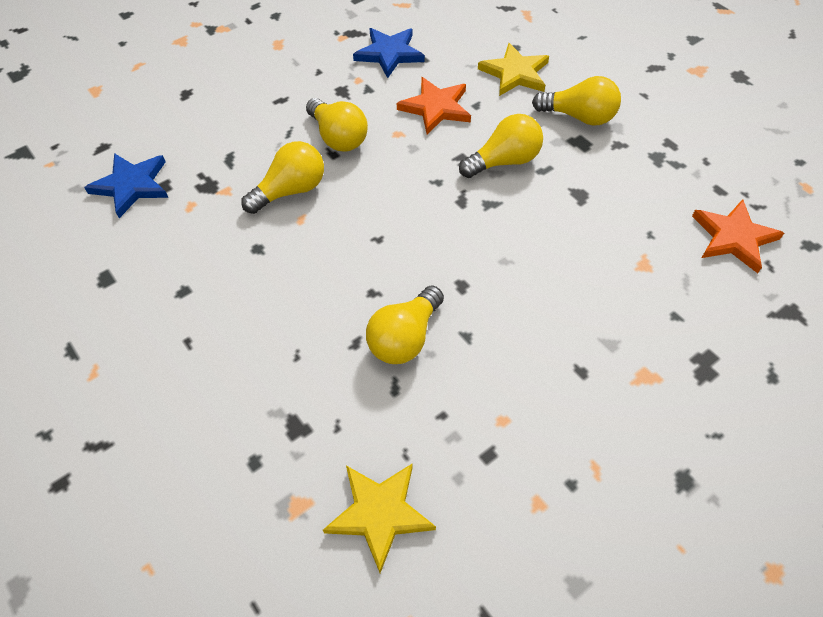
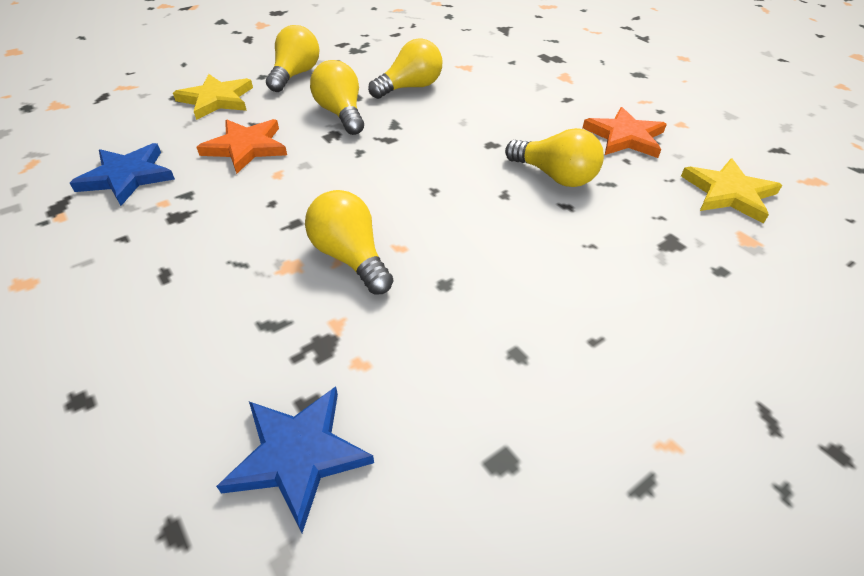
camera: 90 degrees left, 10 degrees down
yellow light bulb [306,98,368,152] -> yellow light bulb moved to [368,38,442,99]
orange star [692,199,784,273] -> orange star moved to [583,107,667,158]

